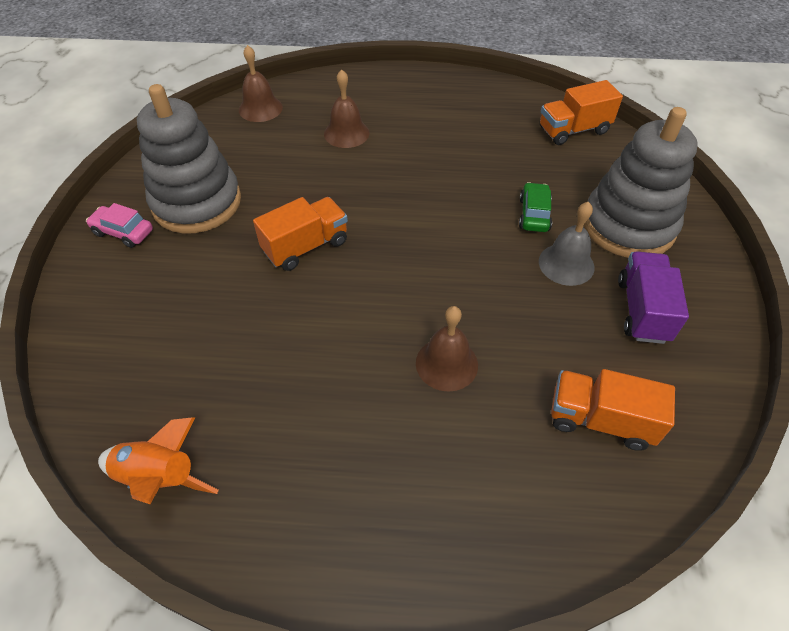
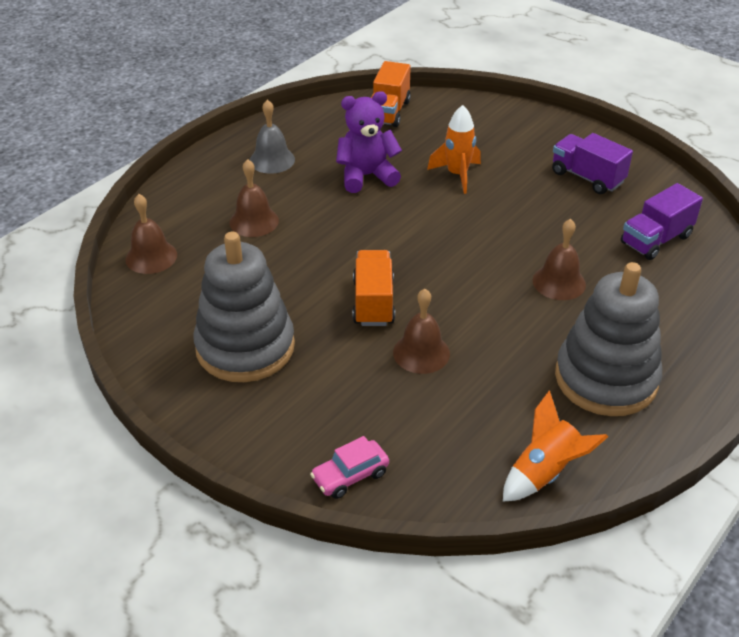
camera: 55 degrees left, 10 degrees down
pink car [86,203,153,248] -> pink car moved to [310,436,389,499]
green car [519,182,552,232] -> orange rocket [427,105,481,194]
grey bell [539,202,594,286] -> grey bell moved to [250,100,295,174]
orange truck [551,369,675,451] -> purple truck [621,183,703,260]
grey stacking toy [584,107,698,258] -> grey stacking toy moved to [555,262,662,416]
none -> purple teddy bear [336,91,402,193]
none -> brown bell [393,289,450,374]

